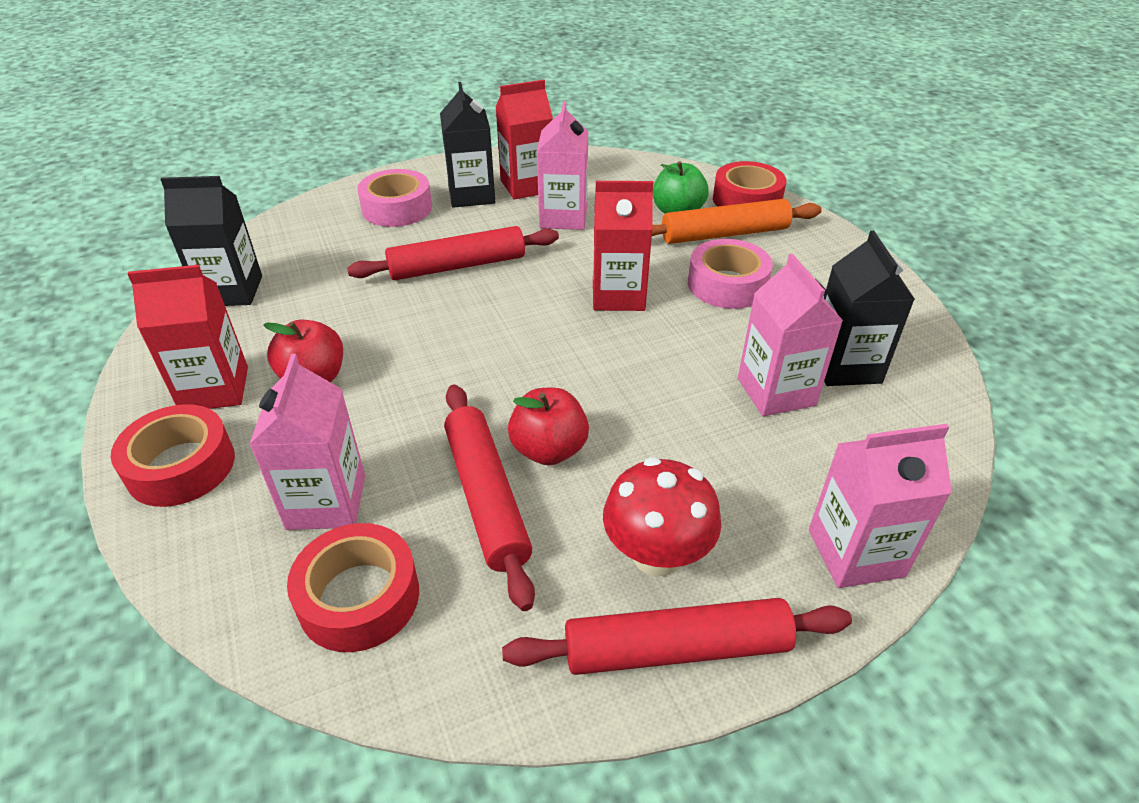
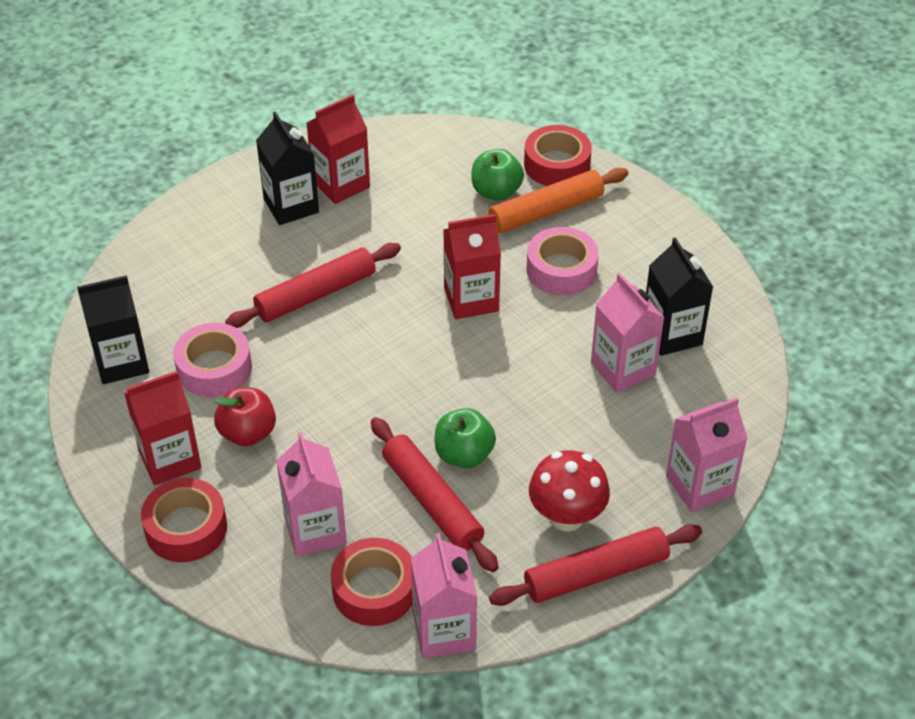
camera: 15 degrees left, 5 degrees up
pink tape [357,169,432,227] -> pink tape moved to [173,323,252,397]
red apple [508,388,589,465] -> green apple [435,408,496,468]
pink carton [537,101,588,230] -> pink carton moved to [411,533,477,659]

